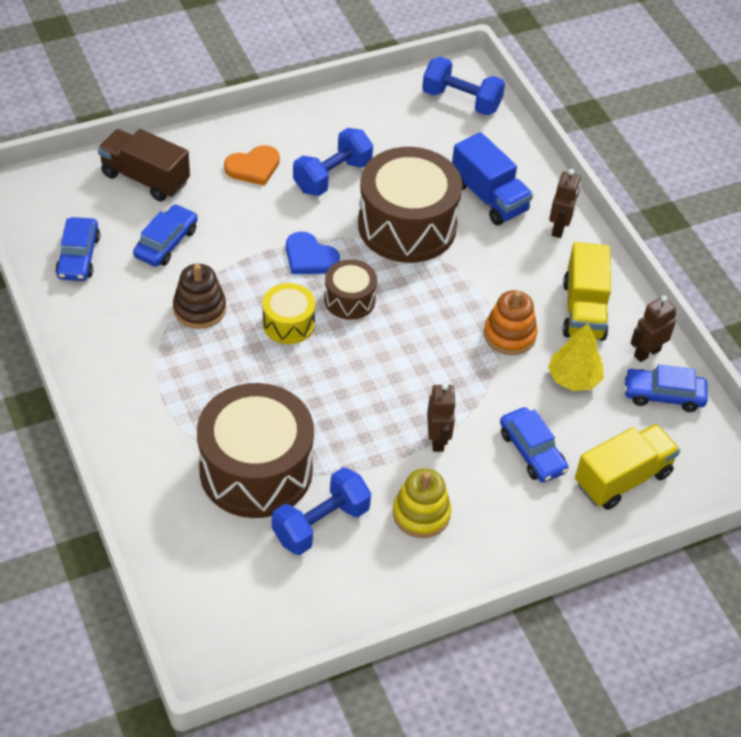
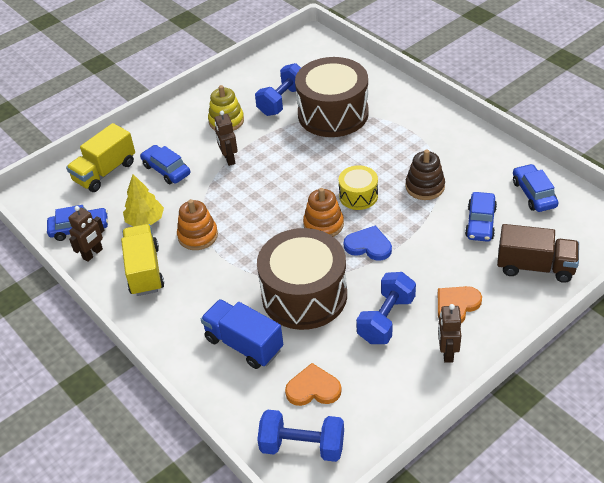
camera: 170 degrees right, 5 degrees down
brown drum [324,259,377,320] -> orange stacking toy [303,188,344,237]
brown robot [549,169,581,238] -> brown robot moved to [438,304,461,363]
none -> orange heart [285,363,342,406]

